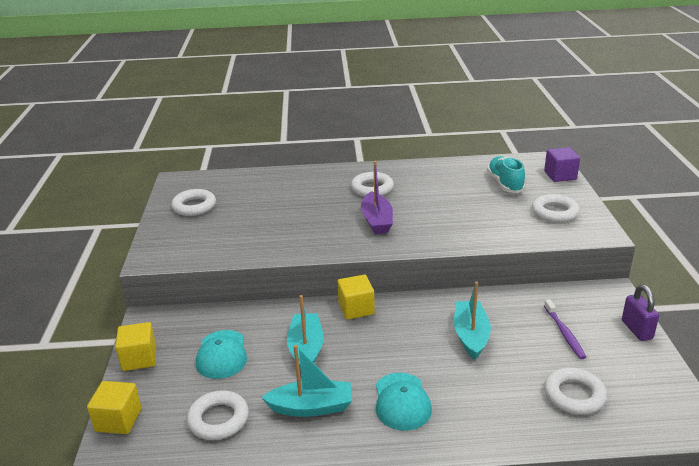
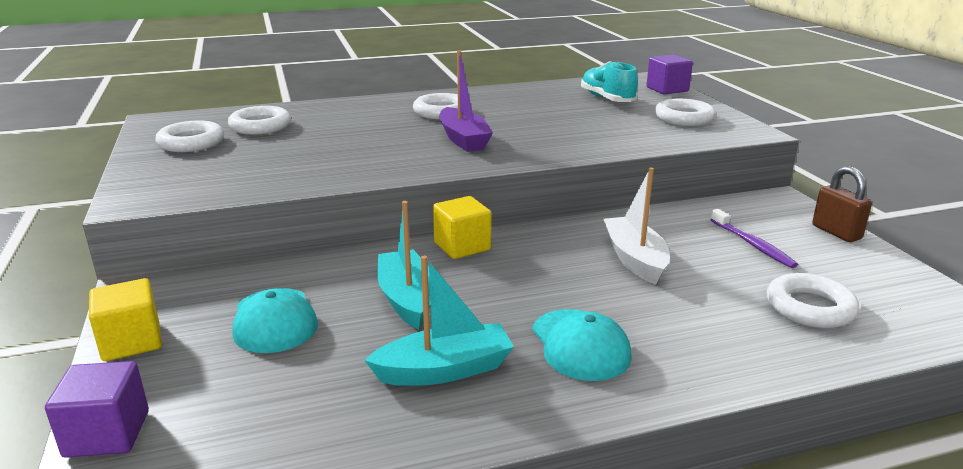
camera: 15 degrees left, 5 degrees down
yellow cube [87,381,142,434] -> purple cube [45,361,149,458]
white ring [187,390,249,440] -> white ring moved to [228,106,291,135]
turquoise boat [454,282,491,360] -> white boat [603,168,670,285]
purple padlock [622,285,659,341] -> brown padlock [812,166,872,242]

